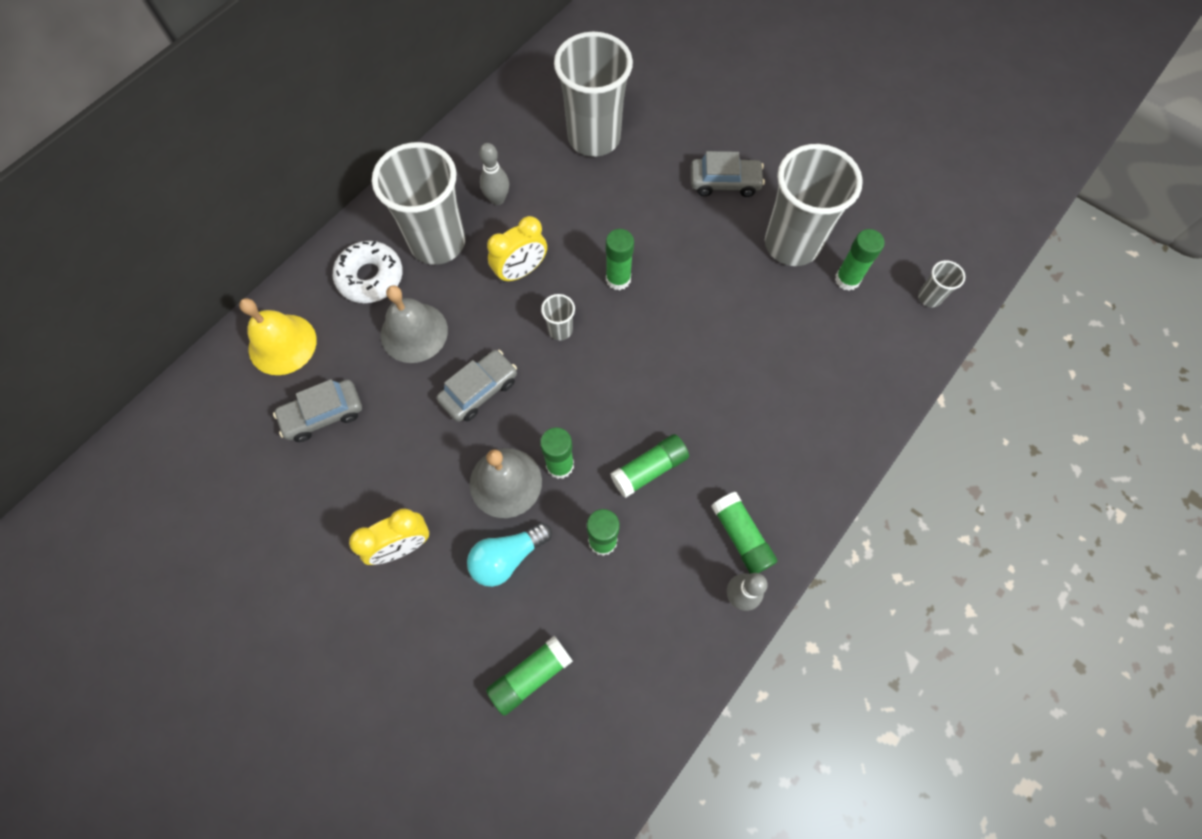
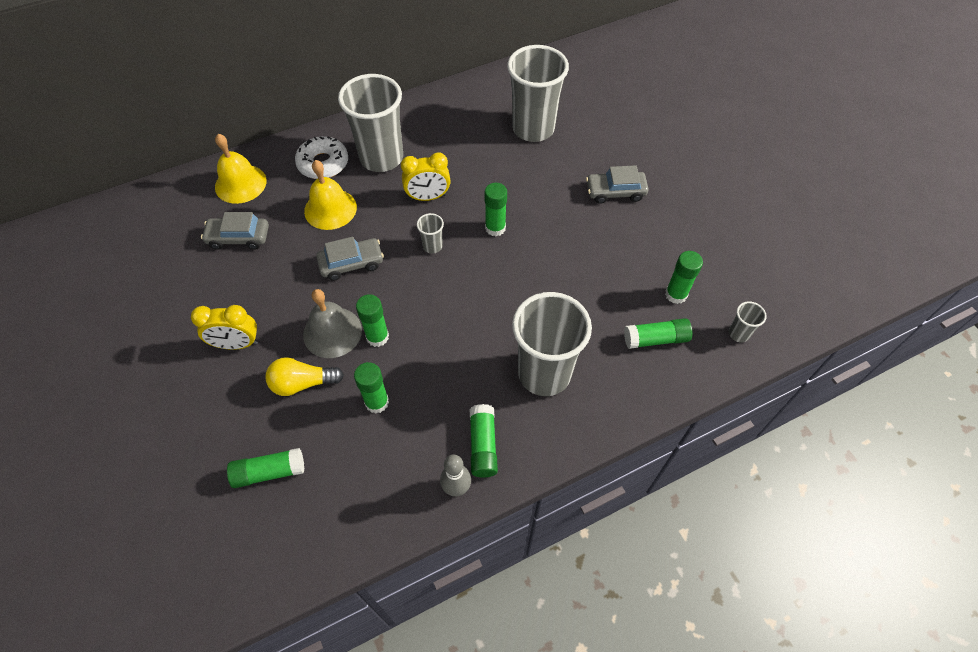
camera: 25 degrees right, 10 degrees down
grey bell [381,285,448,363] -> yellow bell [304,160,357,230]
turquoise light bulb [467,523,552,587] -> yellow light bulb [265,357,344,396]
grey bowling pin [479,143,509,205] -> none
green glue stick [610,434,689,498] -> green glue stick moved to [624,318,692,349]
grey car [691,151,765,197] -> grey car turned 150 degrees clockwise [586,165,649,204]
grey cup [765,144,863,266] -> grey cup moved to [512,292,592,396]

